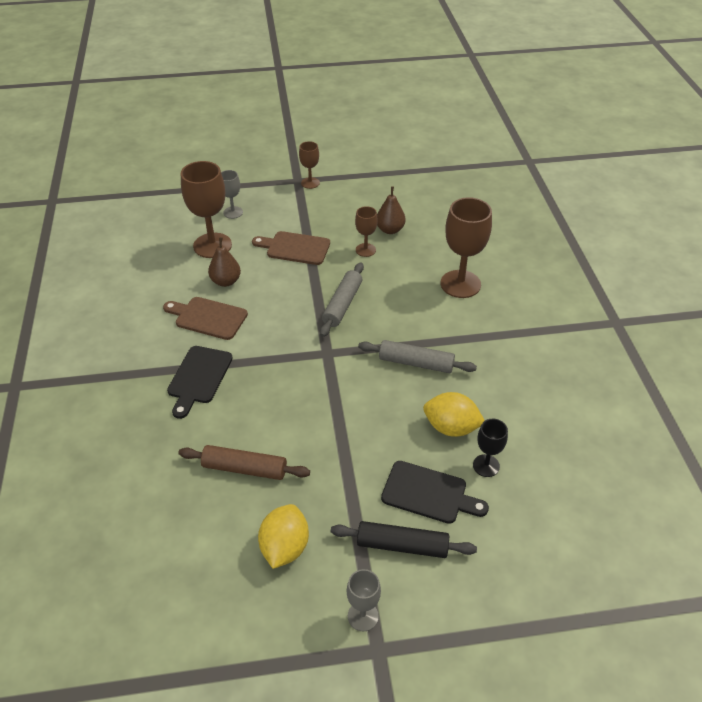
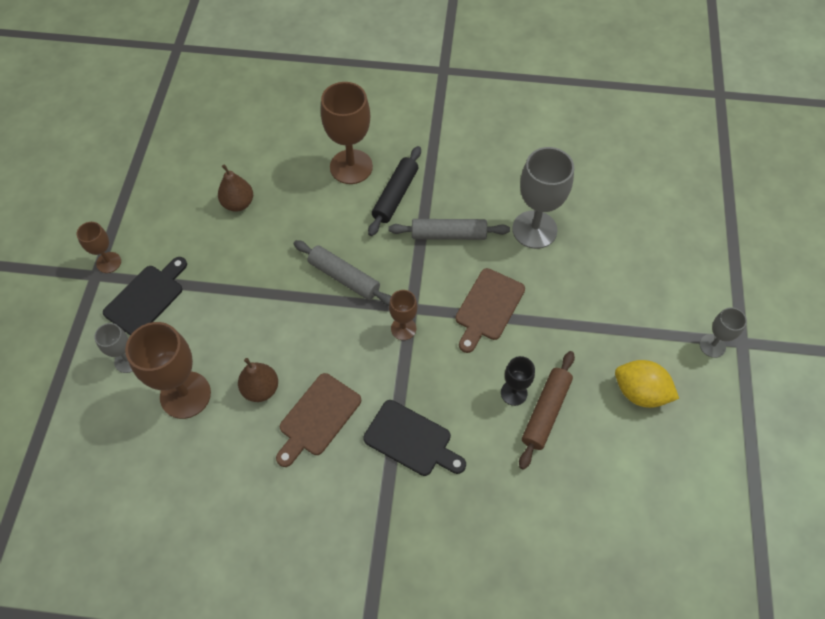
camera: 75 degrees left, 15 degrees up
brown cutting board [252,231,330,265] -> brown cutting board moved to [455,268,525,353]
black rolling pin [331,521,477,558] -> black rolling pin moved to [368,146,421,236]
brown goblet [355,206,378,257] -> brown goblet moved to [389,290,417,340]
grey rolling pin [358,340,477,373] -> grey rolling pin turned 60 degrees clockwise [389,219,510,240]
black cutting board [381,461,489,524] -> black cutting board moved to [103,257,187,335]
yellow lemon [423,392,485,437] -> grey goblet [512,147,574,249]
black goblet [473,418,508,477] -> black goblet moved to [501,356,535,406]

